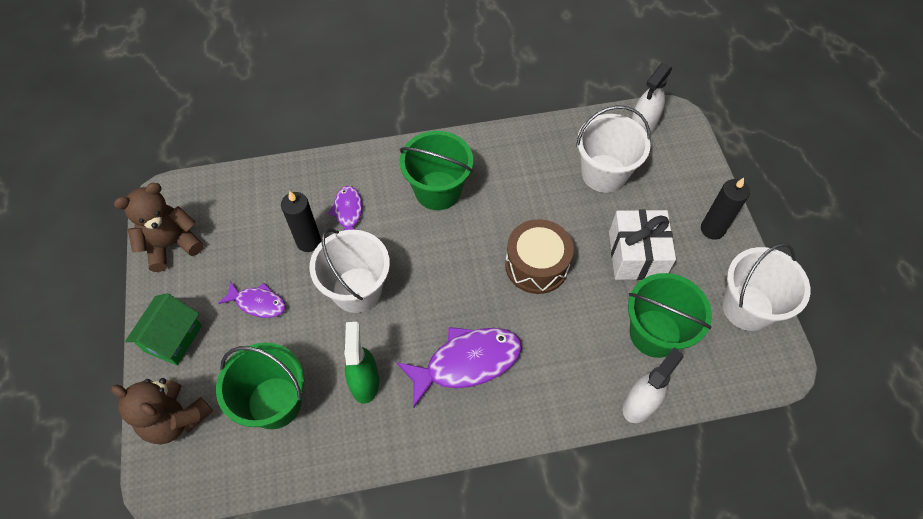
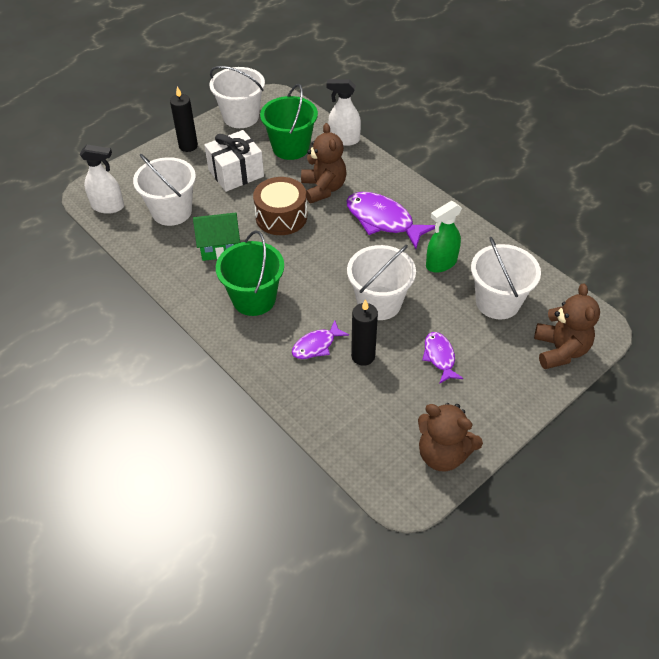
camera: 120 degrees left, 10 degrees down
green house [125,293,202,365] -> green house moved to [193,213,240,261]
green bucket [216,343,304,429] -> white bucket [471,237,541,319]
none -> brown teddy bear [301,123,347,203]

